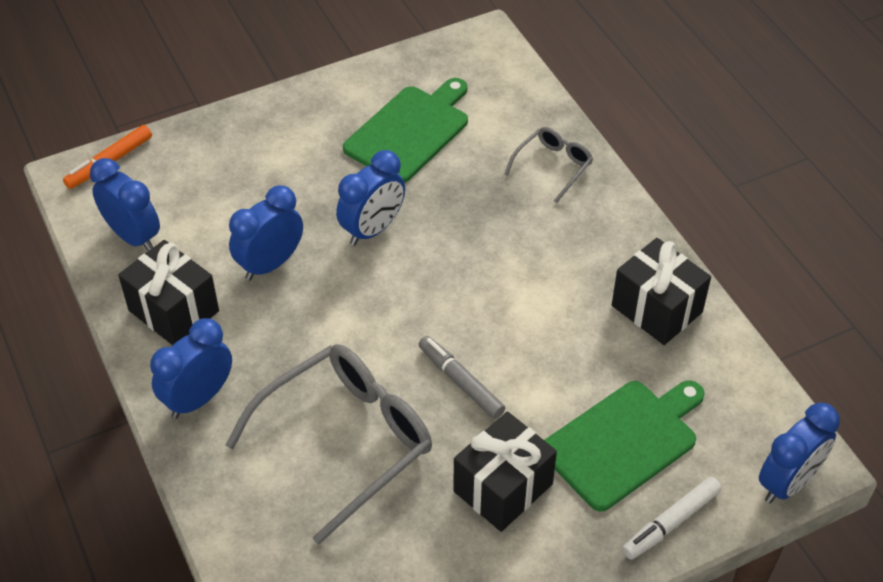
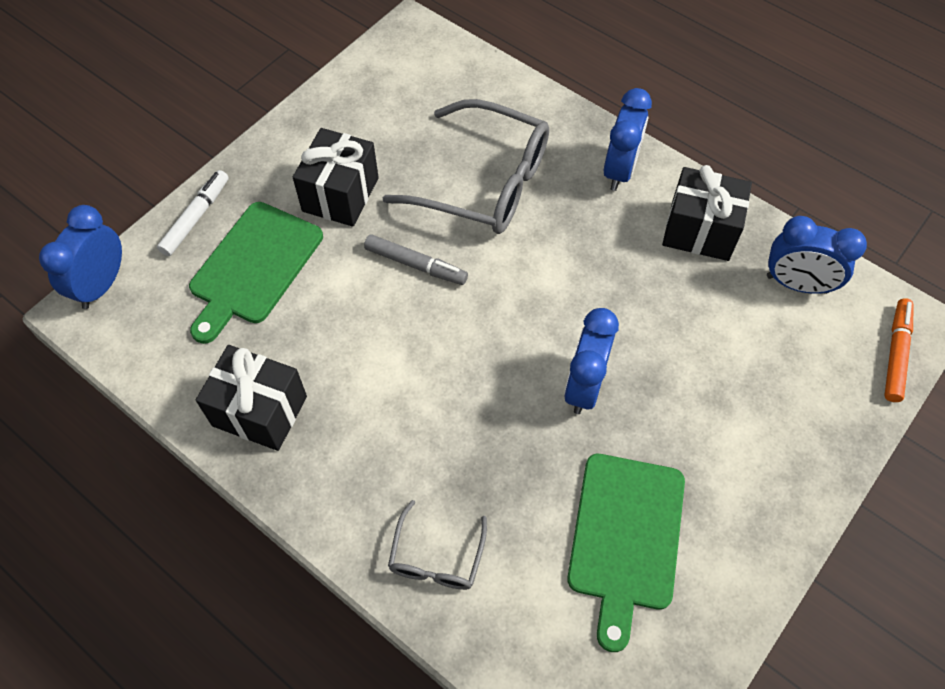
camera: 155 degrees right, 10 degrees up
grey glasses [226,344,432,544] -> grey glasses turned 90 degrees counterclockwise [383,99,549,234]
blue clock [229,185,303,280] -> none

